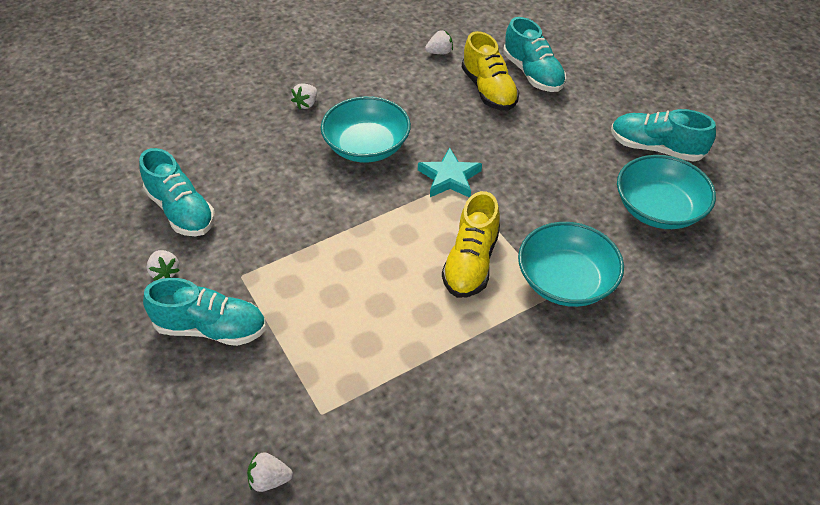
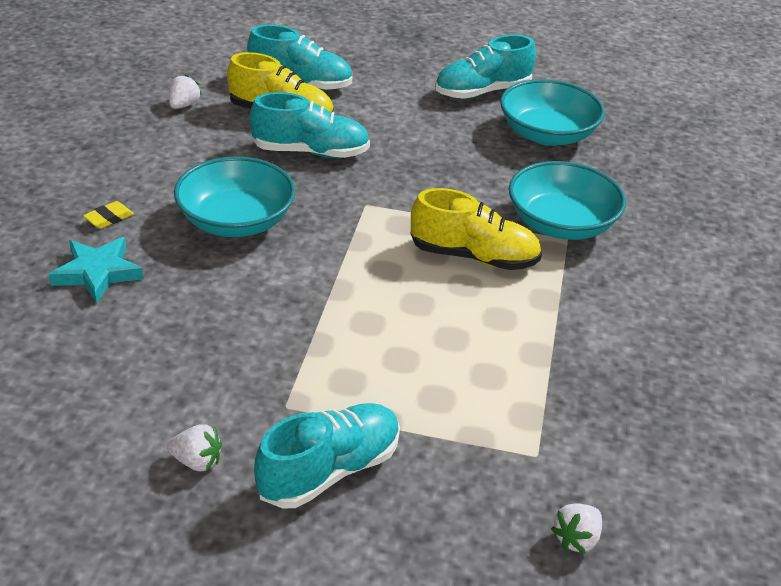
camera: 50 degrees left, 10 degrees down
turquoise shoe [139,148,215,236] -> turquoise shoe moved to [250,92,370,158]
white strawberry [291,83,317,109] -> yellow eraser [83,201,134,229]
turquoise star [418,148,482,198] -> turquoise star moved to [49,237,144,303]
yellow shoe [442,191,500,298] -> yellow shoe turned 45 degrees counterclockwise [411,188,542,270]

